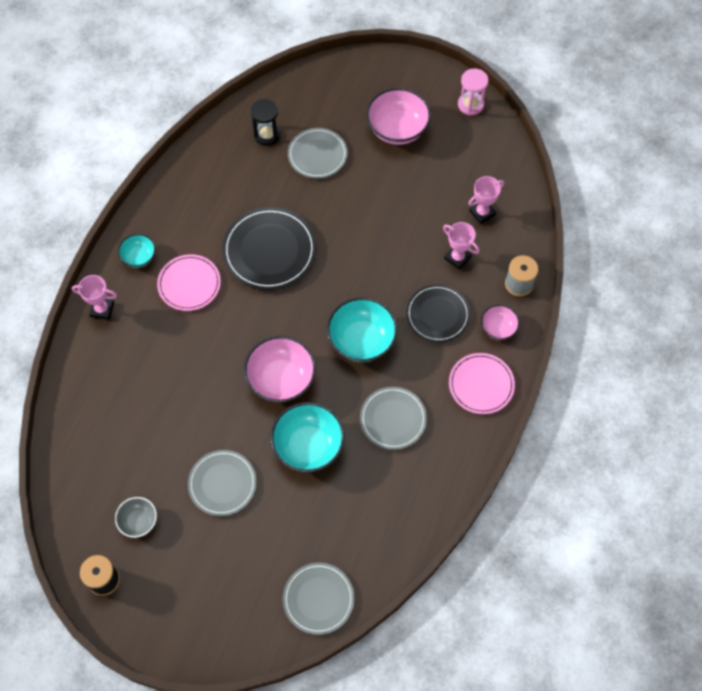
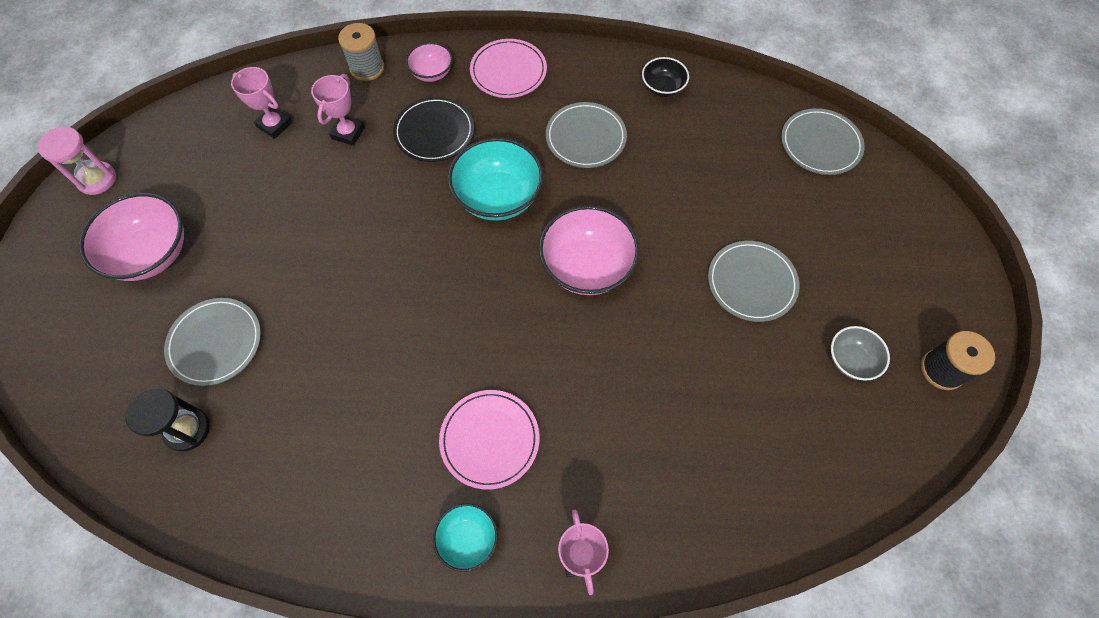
camera: 110 degrees left, 0 degrees up
black plate [222,207,317,290] -> none
turquoise bowl [270,402,345,473] -> none
none -> black bowl [642,57,689,97]

